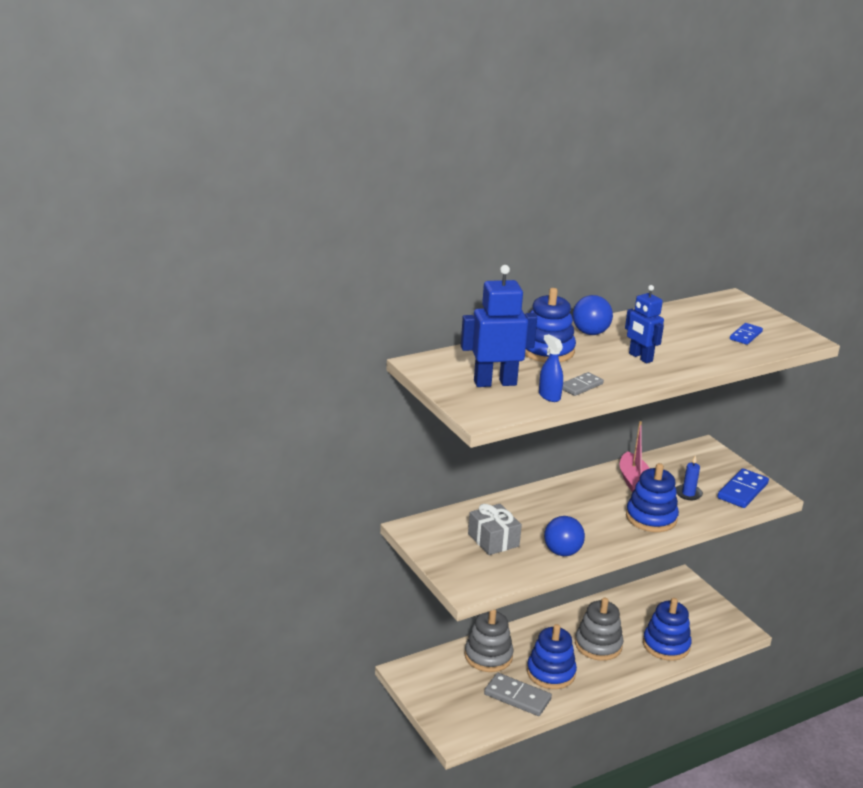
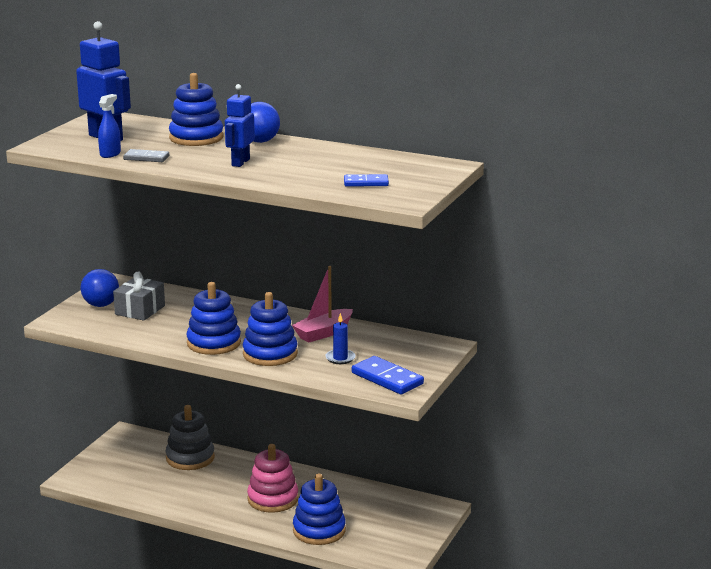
camera: 55 degrees right, 5 degrees down
grey domino [484,673,552,716] -> none
blue stacking toy [527,624,577,689] -> blue stacking toy moved to [186,282,241,355]
blue ball [544,516,585,556] -> blue ball moved to [81,269,119,307]
grey stacking toy [575,597,624,661] -> pink stacking toy [247,444,299,513]
blue domino [717,468,769,508] -> blue domino turned 45 degrees clockwise [352,356,424,394]

